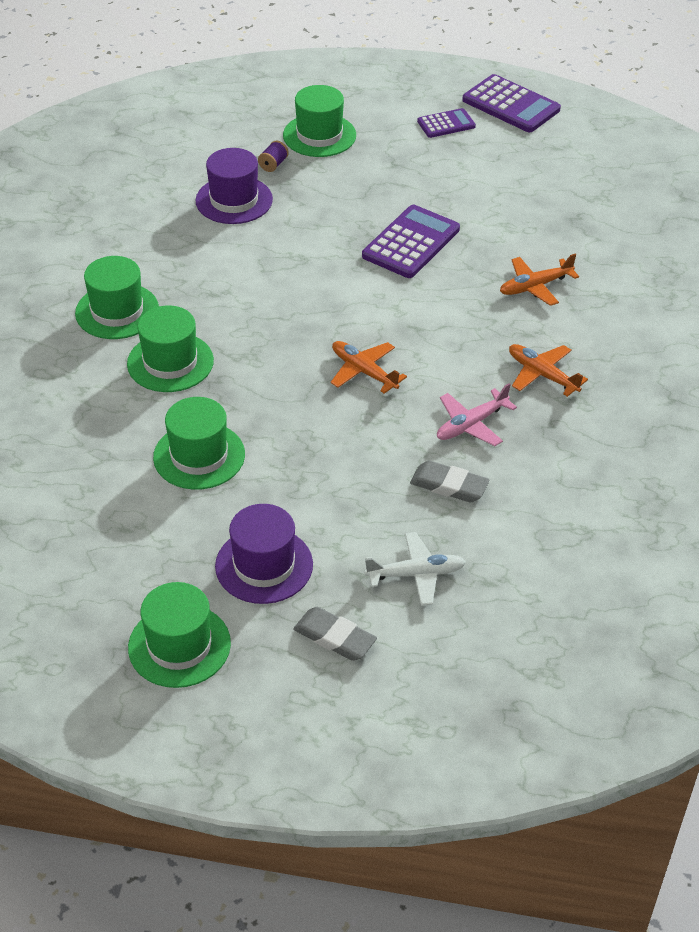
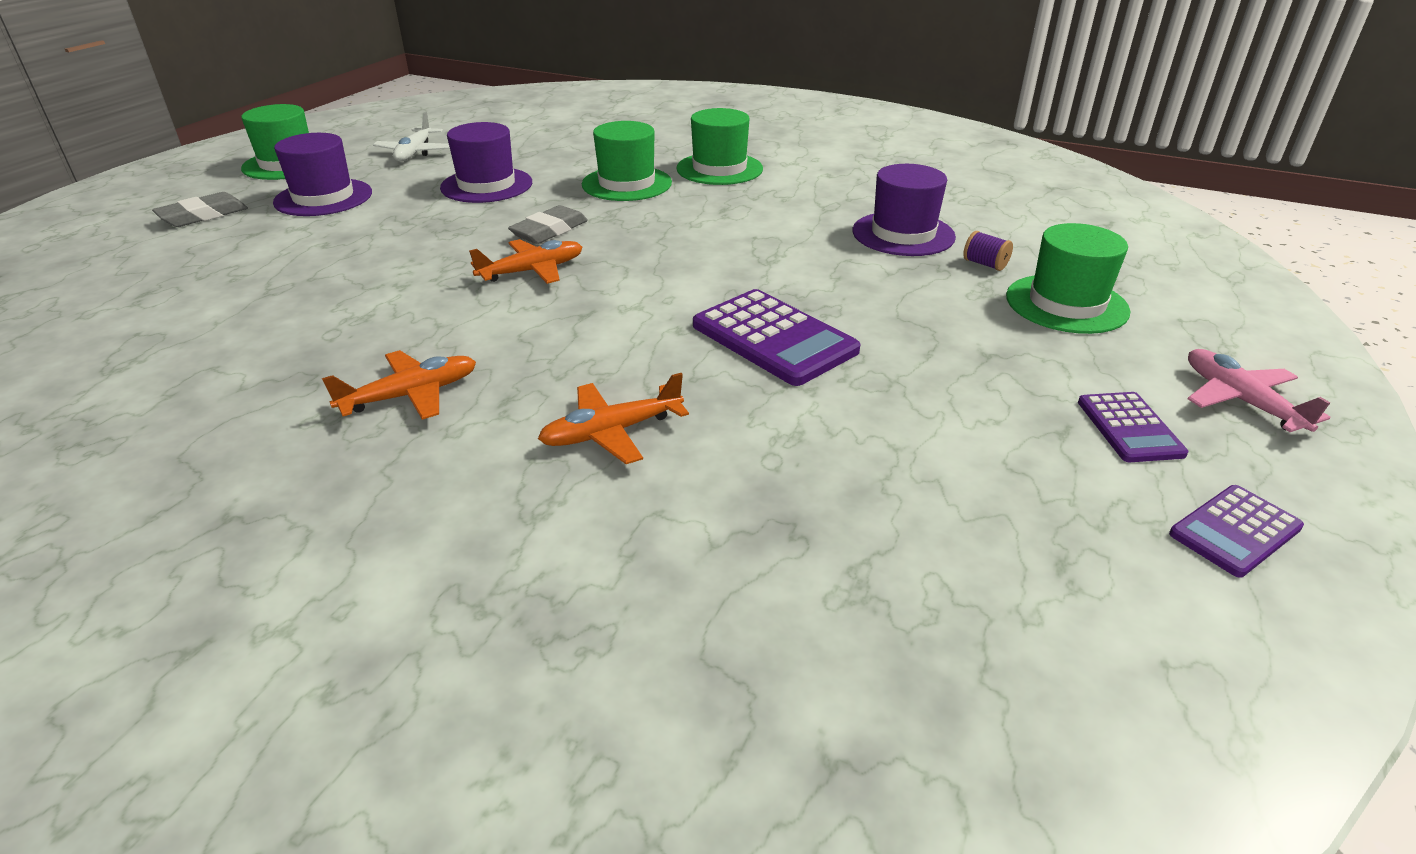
camera: 105 degrees right, 10 degrees down
green hat [153,397,245,490] -> purple hat [440,122,532,203]
white plane [364,532,466,606] -> white plane moved to [373,112,450,162]
grey eraser [410,461,490,502] -> grey eraser moved to [508,205,588,244]
pink plane [437,383,517,446] -> pink plane moved to [1188,349,1331,432]
purple calculator [462,74,561,132] -> purple calculator [1169,485,1304,578], size x0.59
orange plane [500,254,579,306] -> orange plane turned 105 degrees counterclockwise [538,373,689,464]

